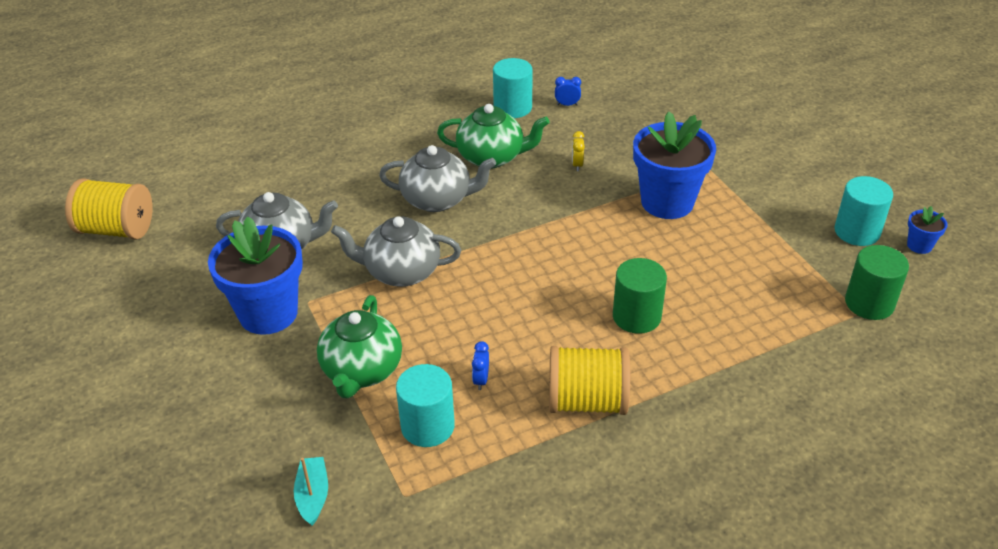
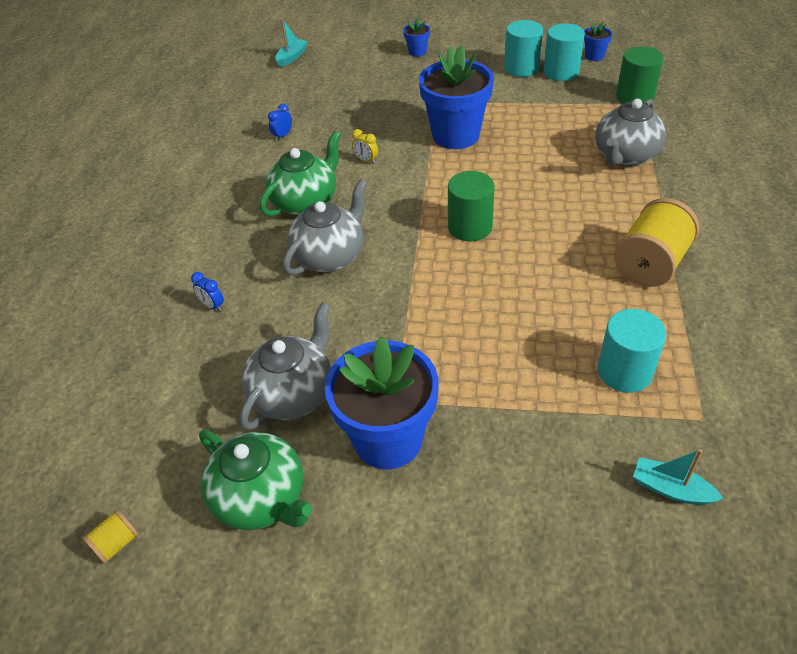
camera: 55 degrees left, 5 degrees up
yellow spool [65,178,153,240] -> yellow spool [82,509,139,564], size x0.45
green teapot [317,295,402,398] -> green teapot moved to [199,430,313,530]
grey teapot [331,216,461,287] -> grey teapot moved to [595,99,666,166]
blue clock [472,341,489,390] -> blue clock moved to [191,272,224,311]
turquoise cylinder [493,58,533,118] -> turquoise cylinder moved to [504,20,543,77]
green cylinder [613,258,667,334] -> green cylinder moved to [448,171,495,241]
none -> turquoise boat [275,18,308,67]
none -> blue flower pot [403,18,430,57]

